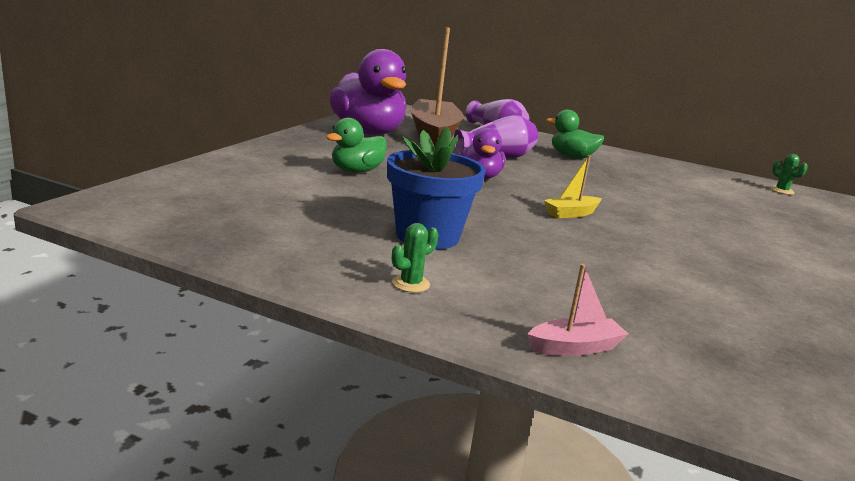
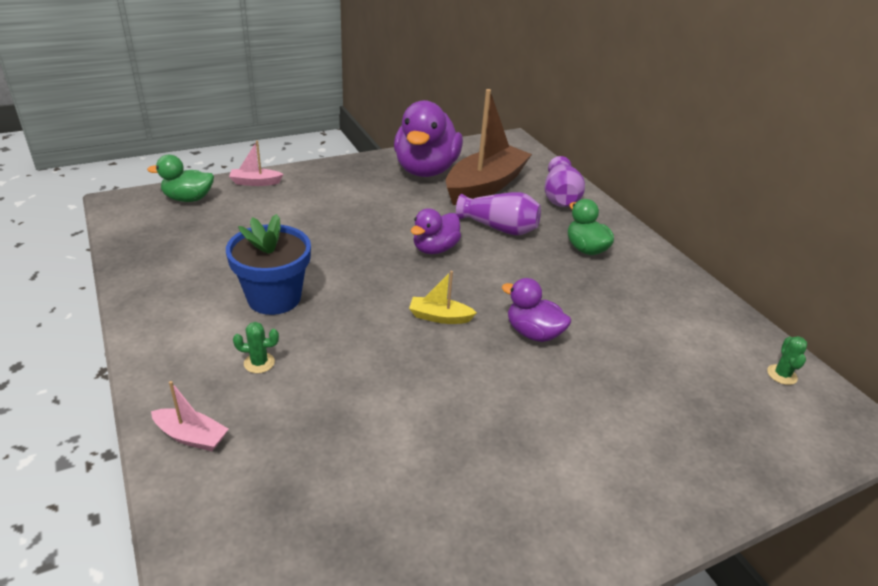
camera: 40 degrees right, 15 degrees up
green duck [326,118,387,173] -> green duck moved to [147,155,214,202]
green cactus [392,223,439,293] -> green cactus moved to [233,322,279,373]
none -> pink boat [229,140,283,186]
none -> purple duck [502,278,571,342]

